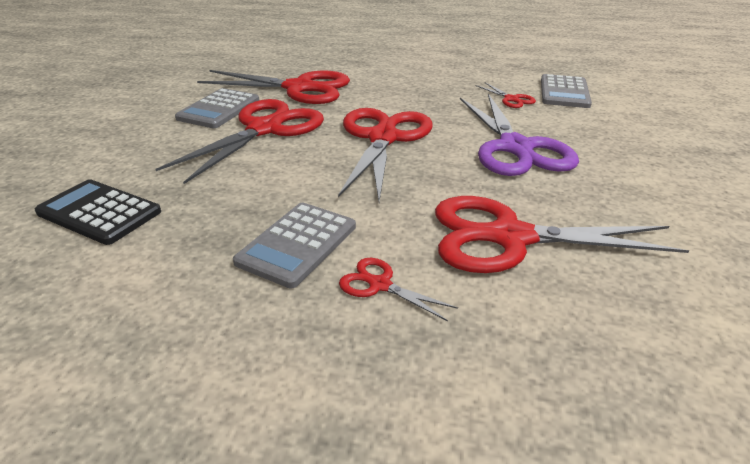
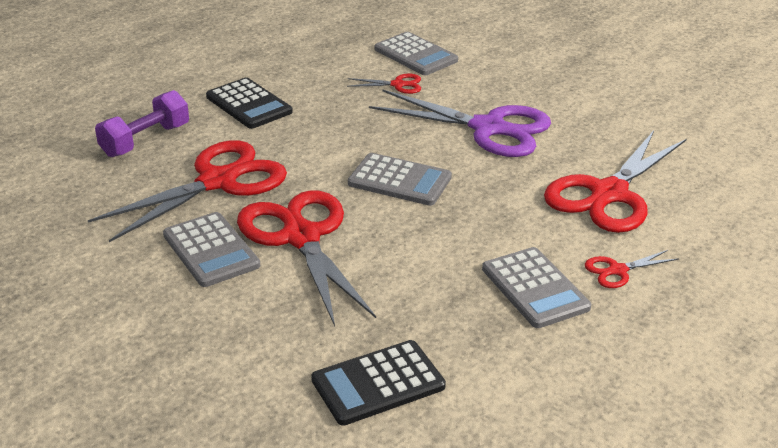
camera: 55 degrees left, 0 degrees up
red scissors [338,108,433,202] -> grey calculator [348,153,452,206]
none -> purple dumbbell [95,90,189,157]
none -> black calculator [206,77,293,129]

